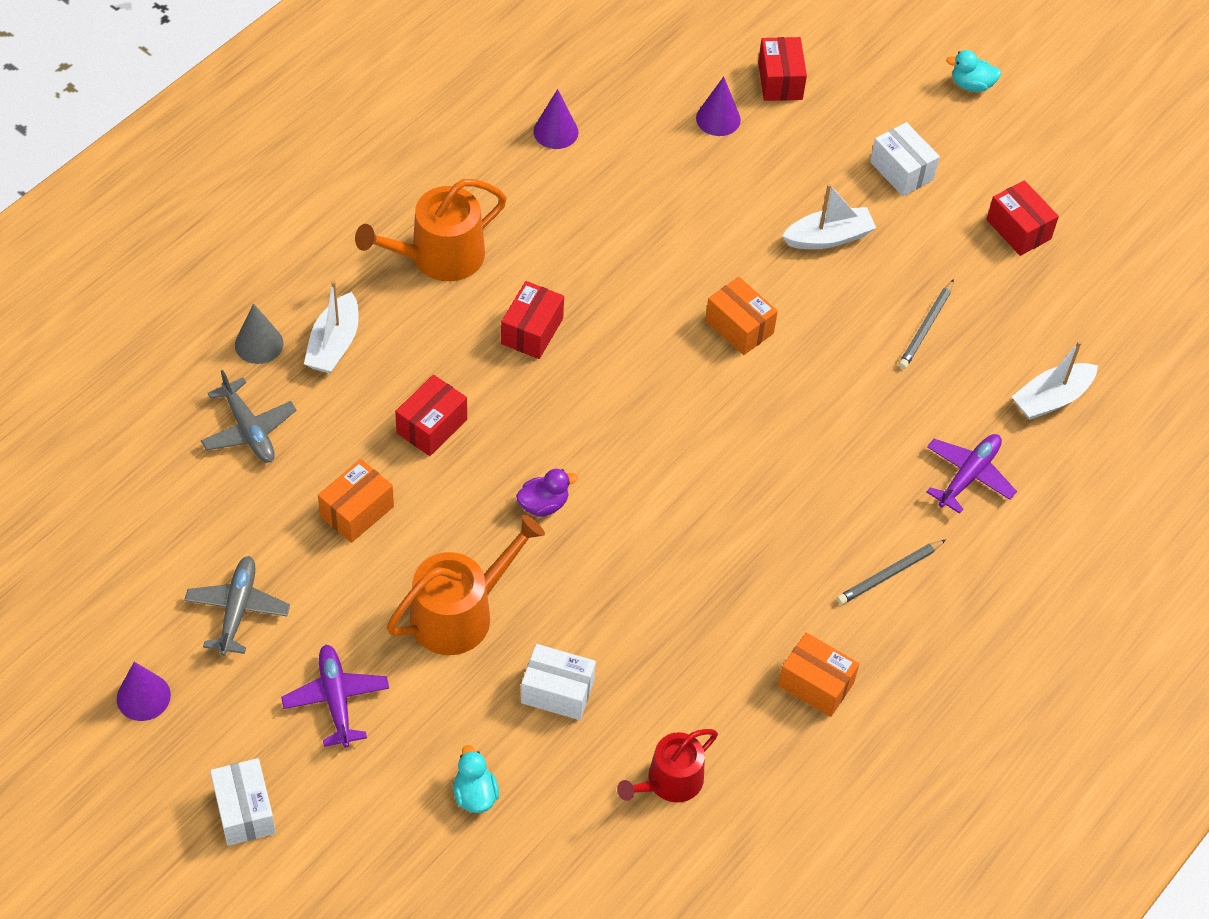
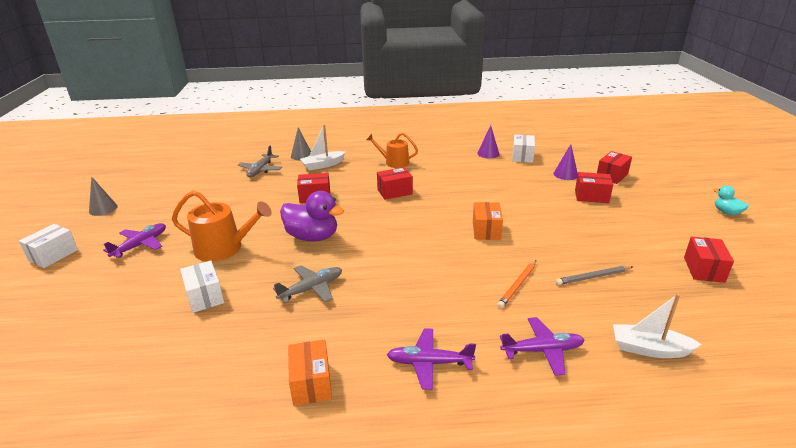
camera: 50 degrees right, 25 degrees down
purple cone [117,662,171,721] -> grey cone [89,177,118,216]
grey plane [184,556,290,656] -> grey plane moved to [273,265,342,303]
orange box [318,459,394,543] -> none
orange watering can [355,179,507,281] -> orange watering can [367,133,418,168], size x0.67
turquoise duck [453,745,499,813] -> none
purple duck [516,469,578,517] -> purple duck [280,191,344,242], size x1.90
red watering can [617,729,718,803] -> none
white boat [782,184,876,249] -> none
grey pencil [837,539,946,605] -> purple plane [387,328,476,390]
white box [870,122,940,196] -> white box moved to [512,135,535,163]
none -> orange pencil [497,260,536,309]
none -> red box [575,172,613,203]

